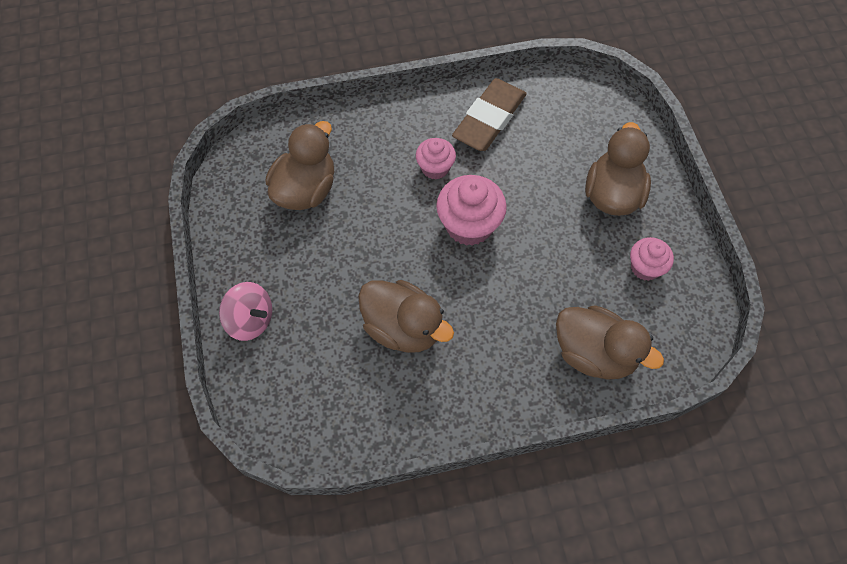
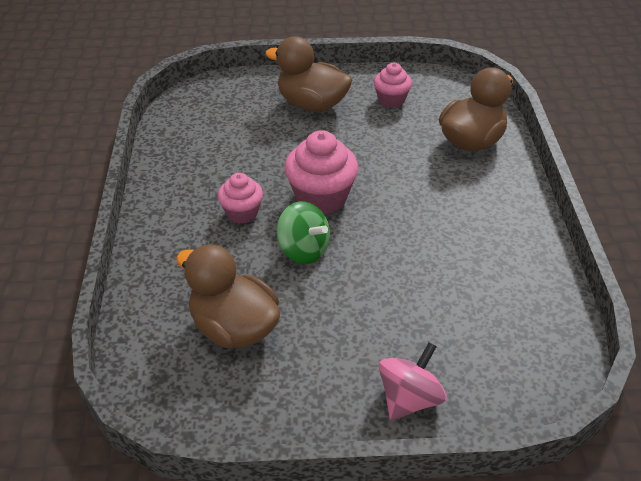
camera: 80 degrees left, 20 degrees down
brown duck [358,280,454,353] -> none
brown eraser [452,78,527,151] -> none
none -> green spinning top [277,201,330,264]

